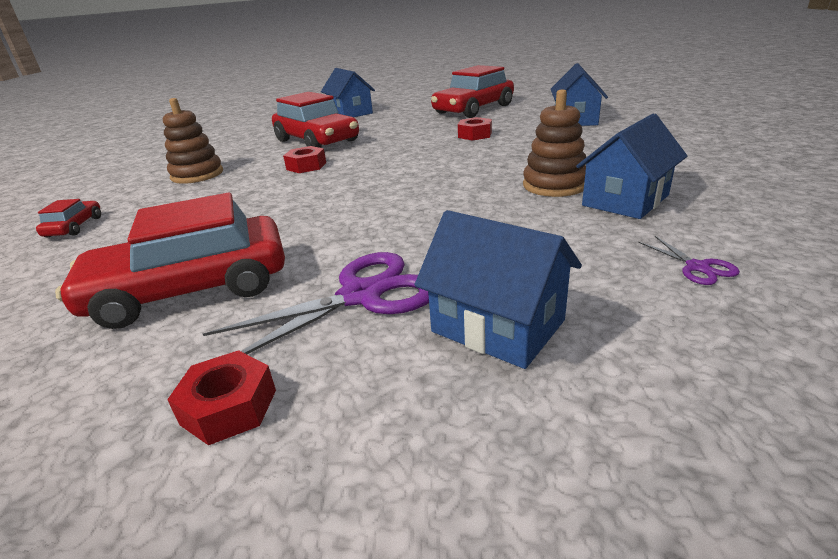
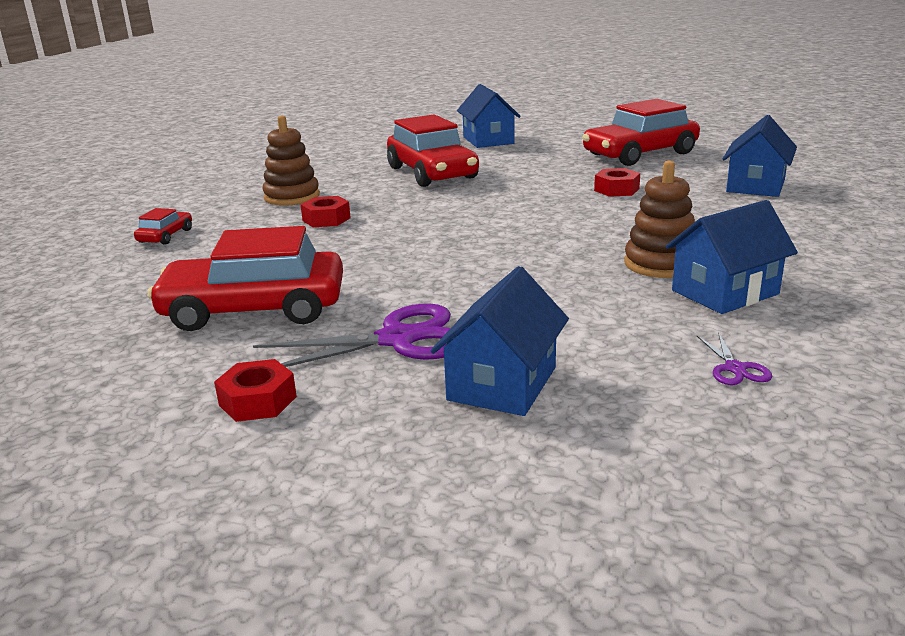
camera: 15 degrees right, 5 degrees down
red nut [283,146,326,173] -> red nut moved to [300,196,351,227]
blue house [415,210,582,369] -> blue house turned 60 degrees clockwise [431,266,569,416]

